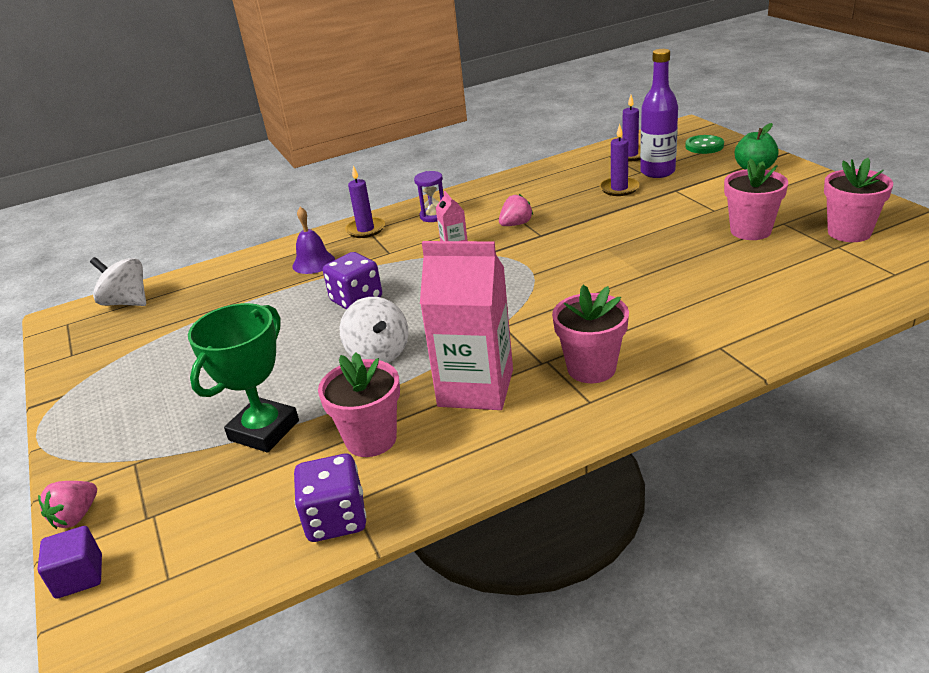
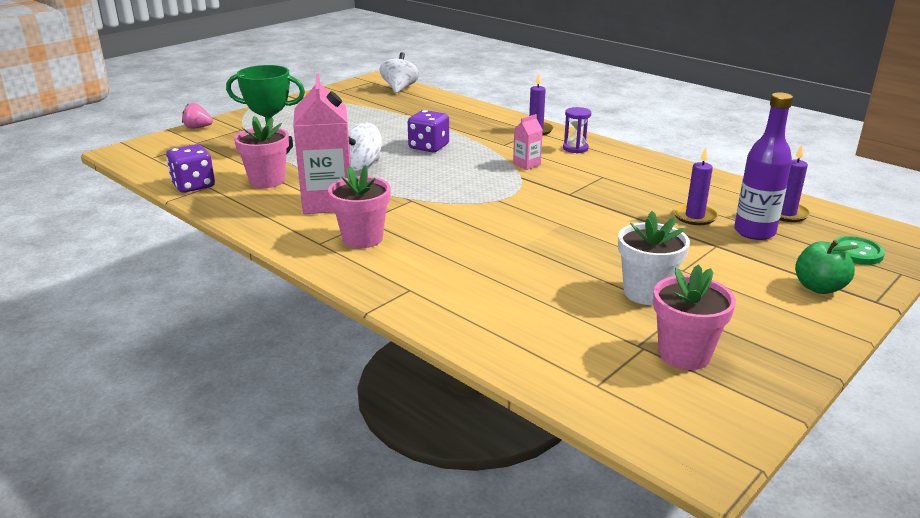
camera: 65 degrees right, 5 degrees down
purple cube [37,526,102,599] -> none
purple bell [292,207,335,274] -> none
pink strawberry [499,194,533,226] -> none
pink flower pot [724,159,788,240] -> white flower pot [618,211,690,305]

